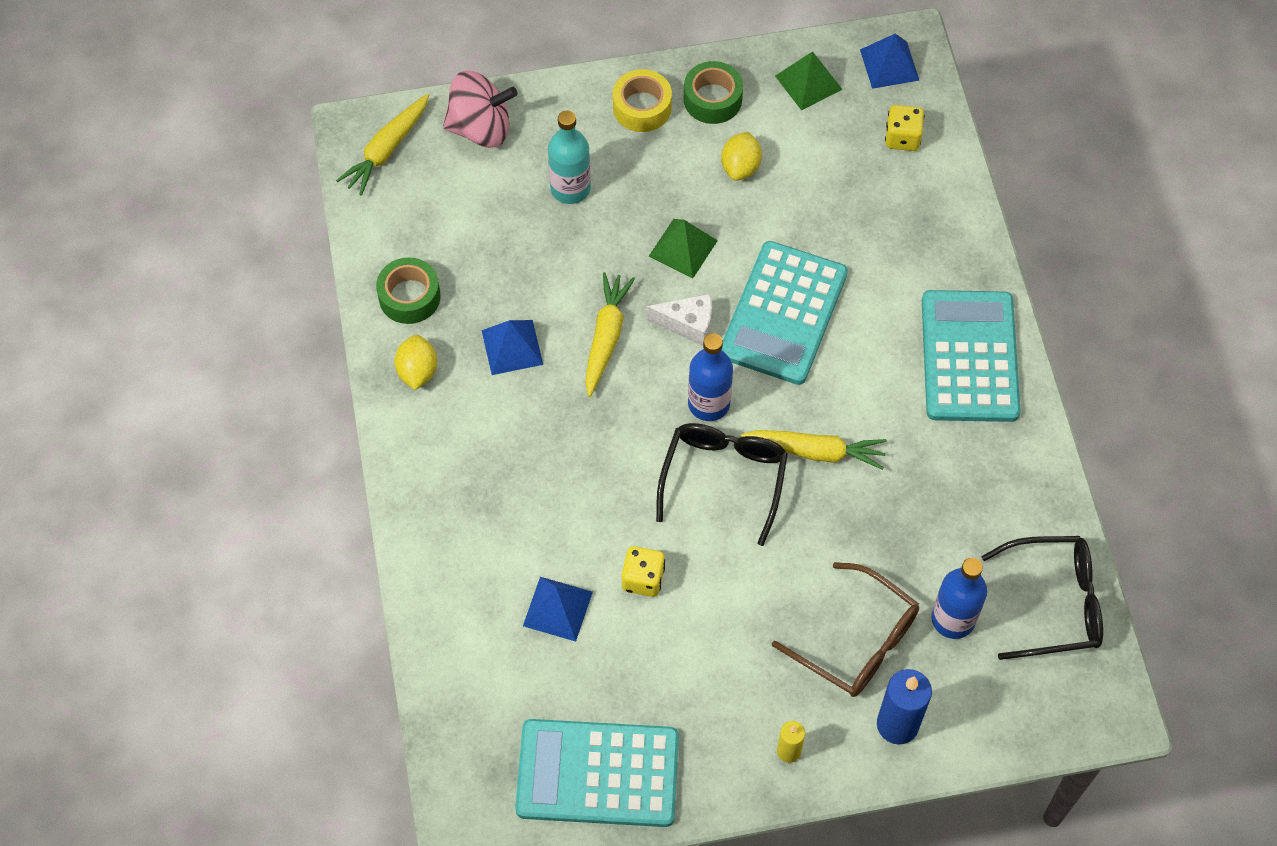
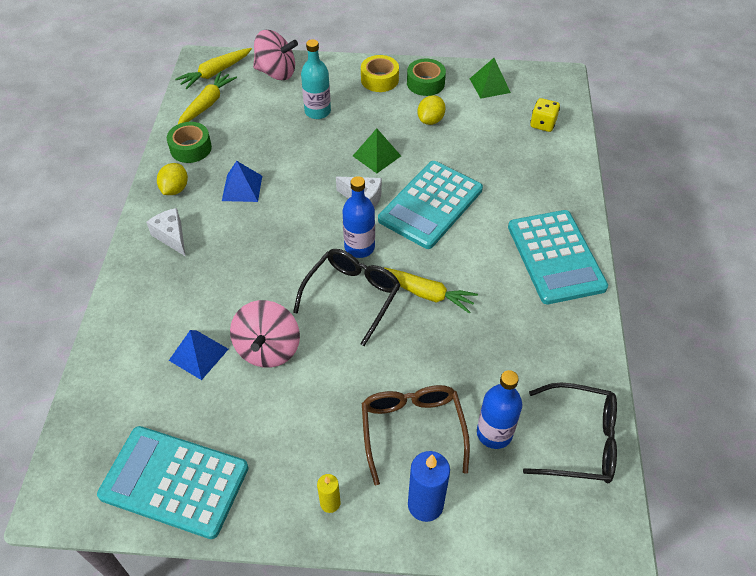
camera: 15 degrees right, 10 degrees down
yellow carrot [585,272,635,397] -> yellow carrot moved to [178,71,237,124]
yellow dice [622,546,665,597] -> pink spinning top [230,300,300,368]
brown glasses [772,562,919,697] -> brown glasses turned 150 degrees counterclockwise [362,385,470,485]
blue pyramid [860,34,920,89] -> none
turquoise calculator [922,290,1021,422] -> turquoise calculator turned 150 degrees clockwise [508,210,608,304]
none -> white cheese [146,208,186,257]

